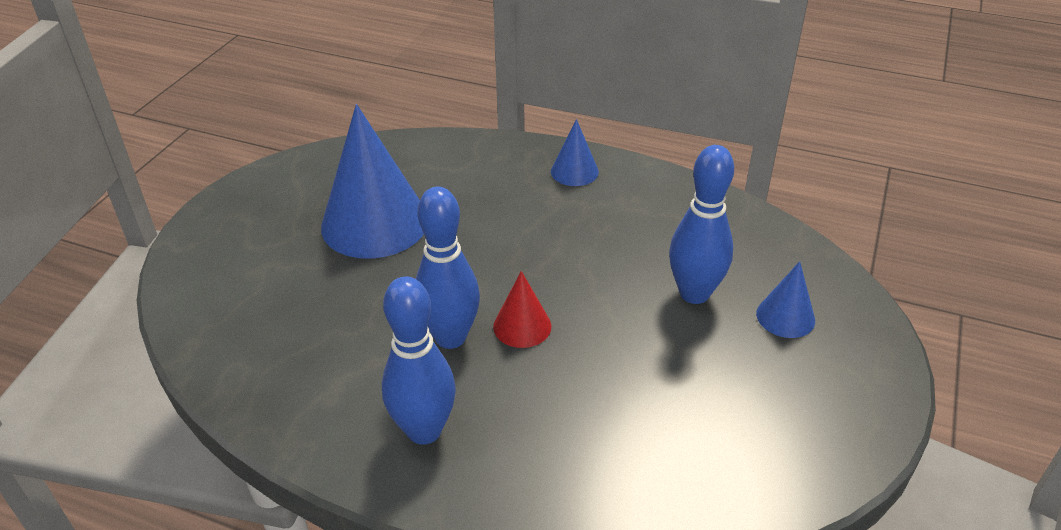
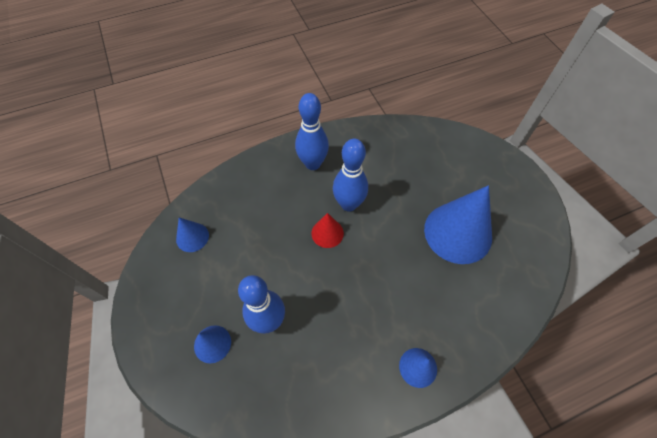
camera: 135 degrees right, 20 degrees up
none -> blue cone [176,218,209,252]

